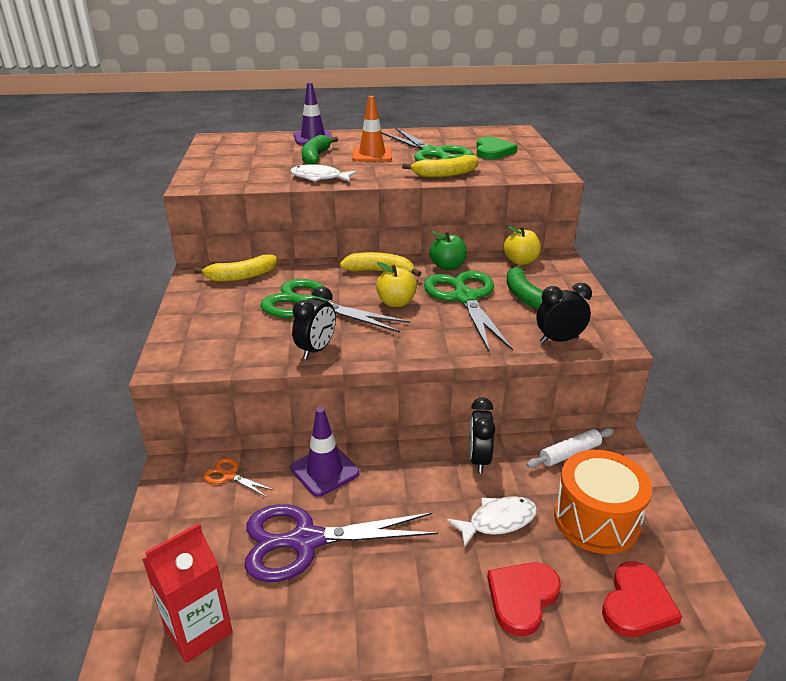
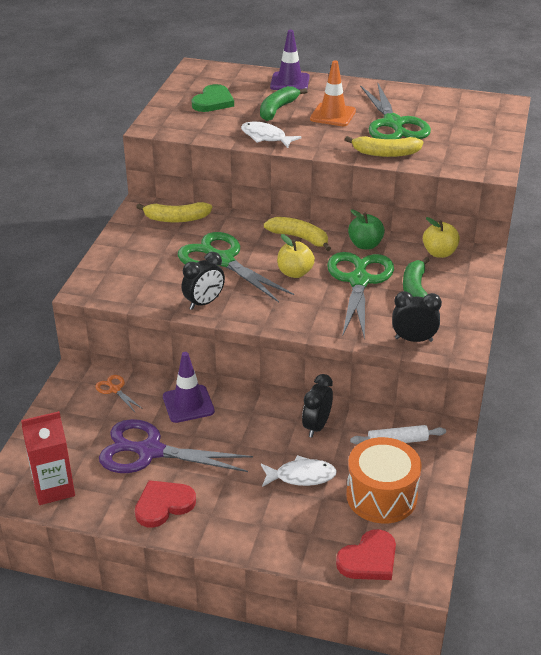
camera: 20 degrees right, 5 degrees up
green heart [476,137,517,159] -> green heart moved to [192,84,234,112]
red heart [487,562,561,636] -> red heart moved to [135,480,196,528]

